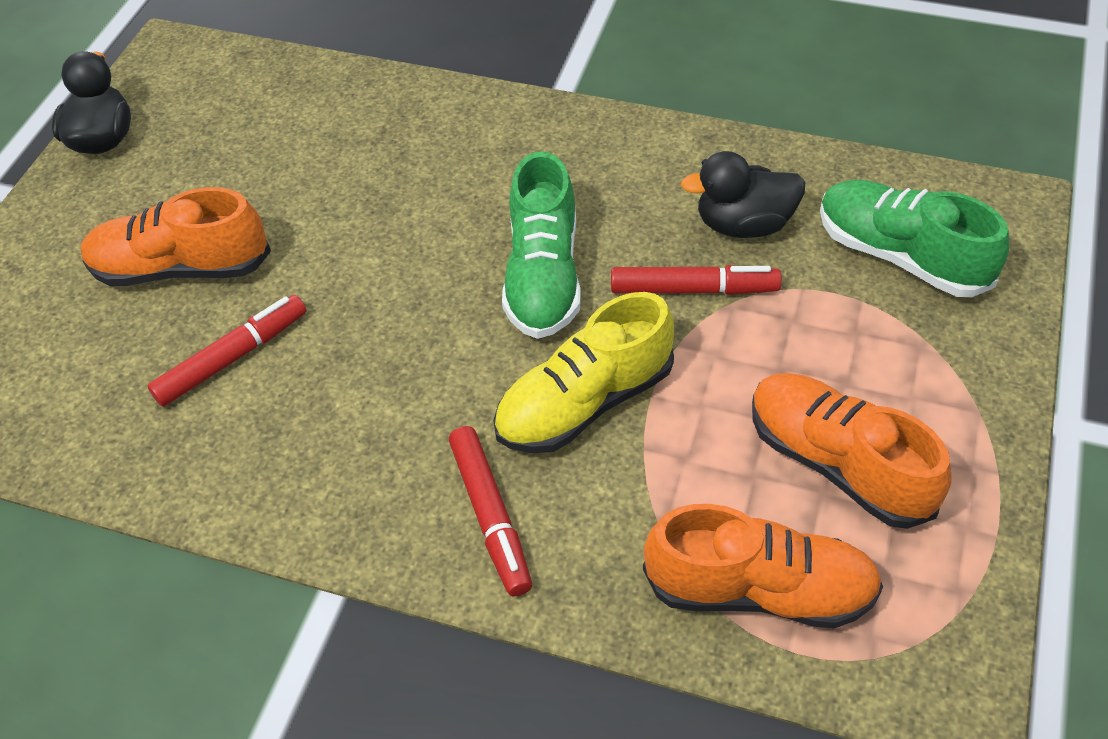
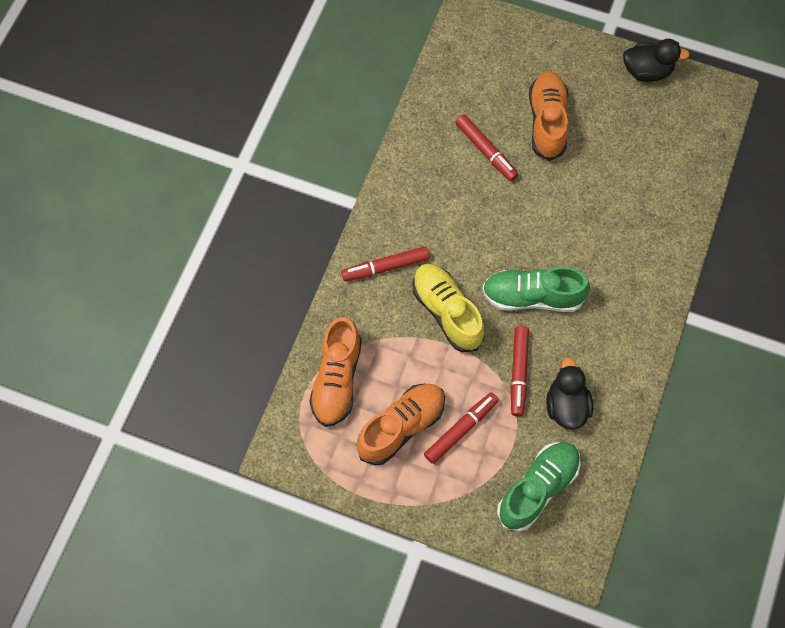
camera: 90 degrees right, 15 degrees up
none -> red marker [424,392,499,464]

